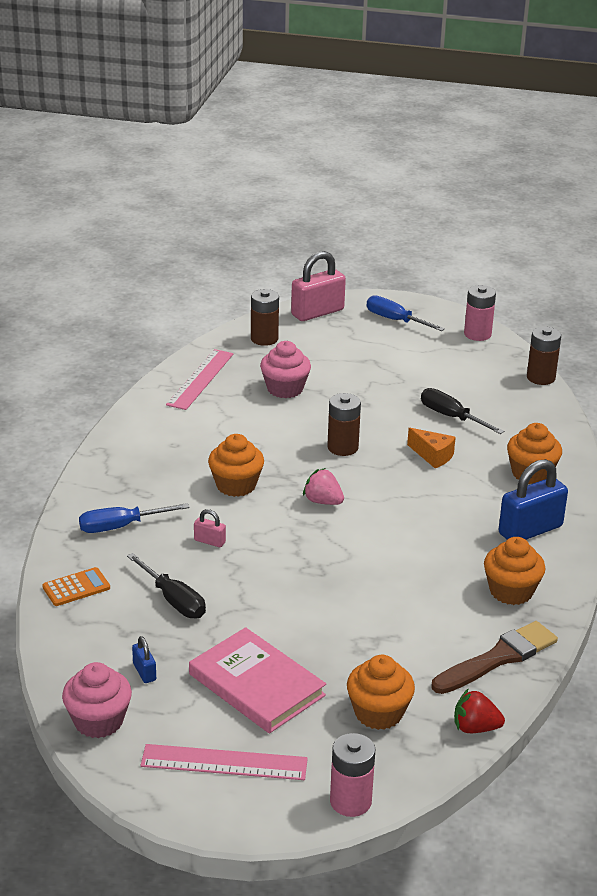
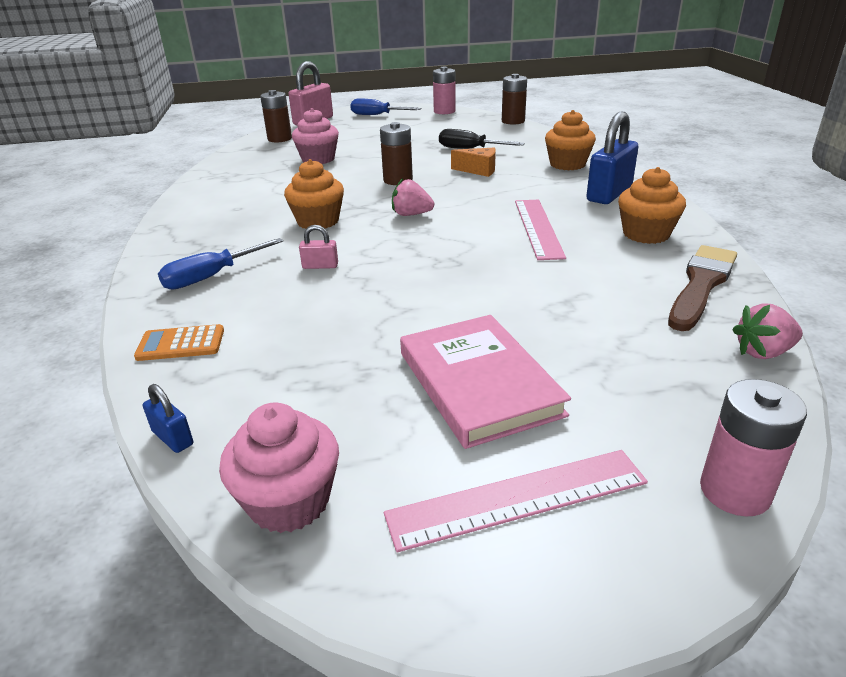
camera: 20 degrees left, 0 degrees up
orange calculator [42,567,110,606] -> orange calculator turned 135 degrees counterclockwise [134,324,224,361]
black screwdriver [127,553,206,619] -> none
blue padlock [132,636,156,683] -> blue padlock moved to [143,384,193,453]
pink ruler [166,349,233,410] -> pink ruler moved to [515,200,566,260]
pink book [189,627,326,733] -> pink book turned 45 degrees clockwise [400,315,571,449]
orange cupcake [347,655,415,730] -> none
red strawberry [454,688,505,733] -> pink strawberry [732,303,803,359]

